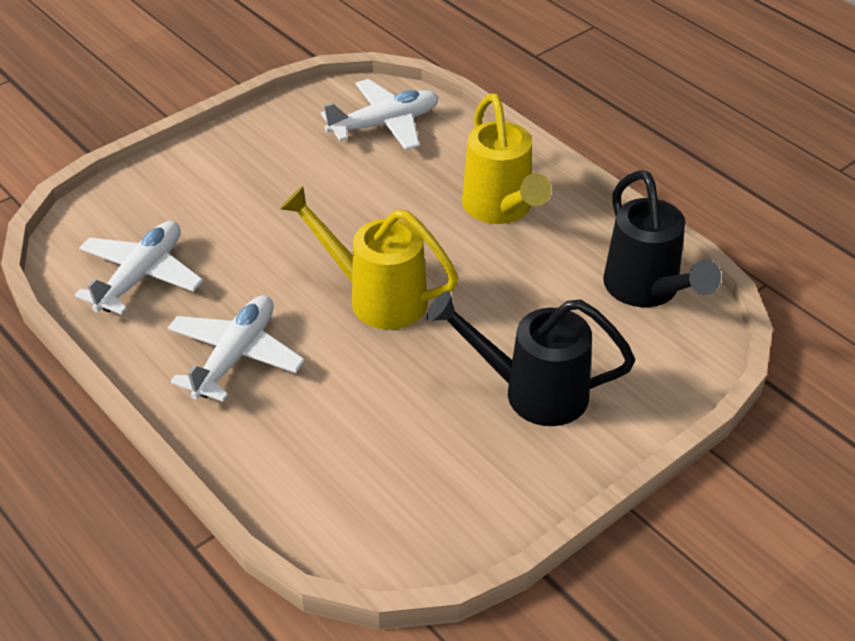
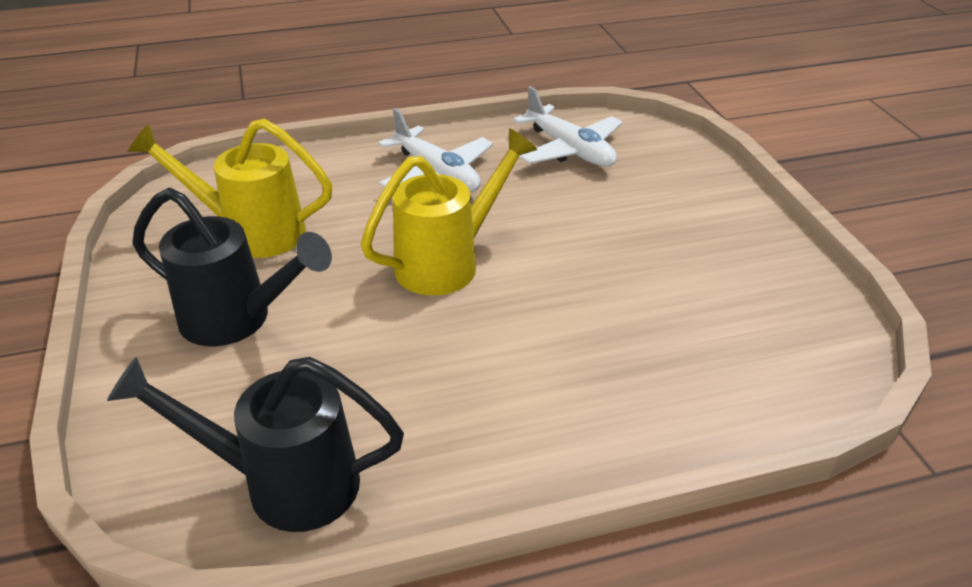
camera: 115 degrees right, 5 degrees down
white plane [321,79,439,150] -> none
black watering can [427,291,635,426] -> black watering can turned 75 degrees clockwise [132,188,332,346]
yellow watering can [462,93,552,224] -> yellow watering can moved to [128,118,333,258]

